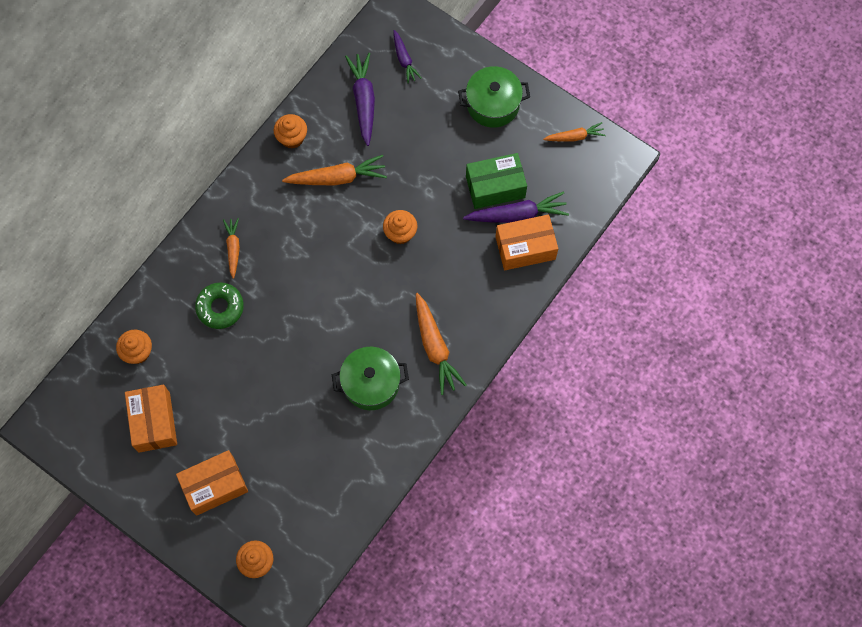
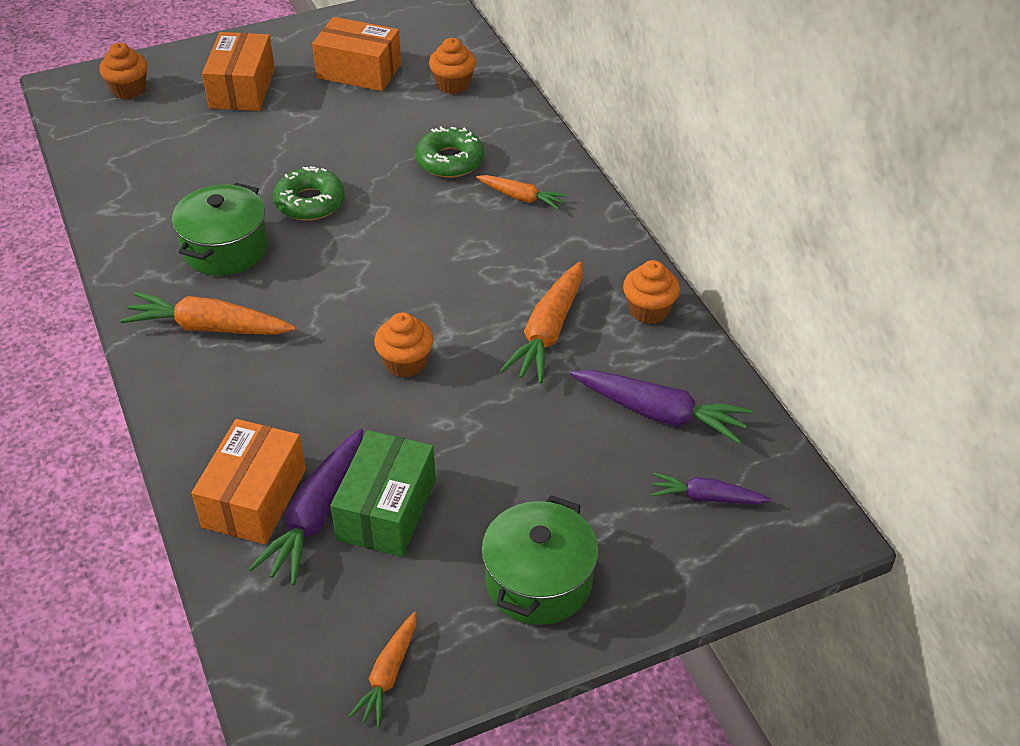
camera: 120 degrees right, 25 degrees down
none -> green donut [273,167,345,221]

